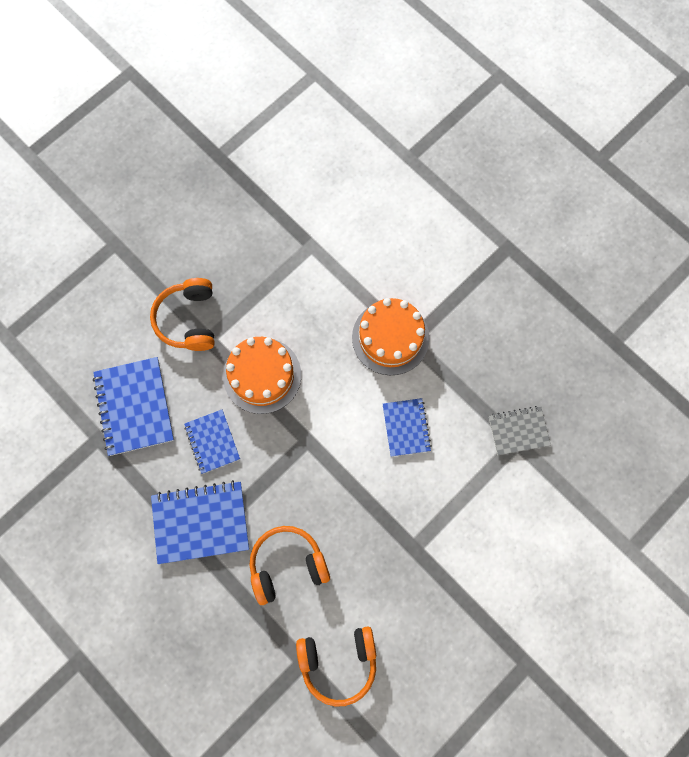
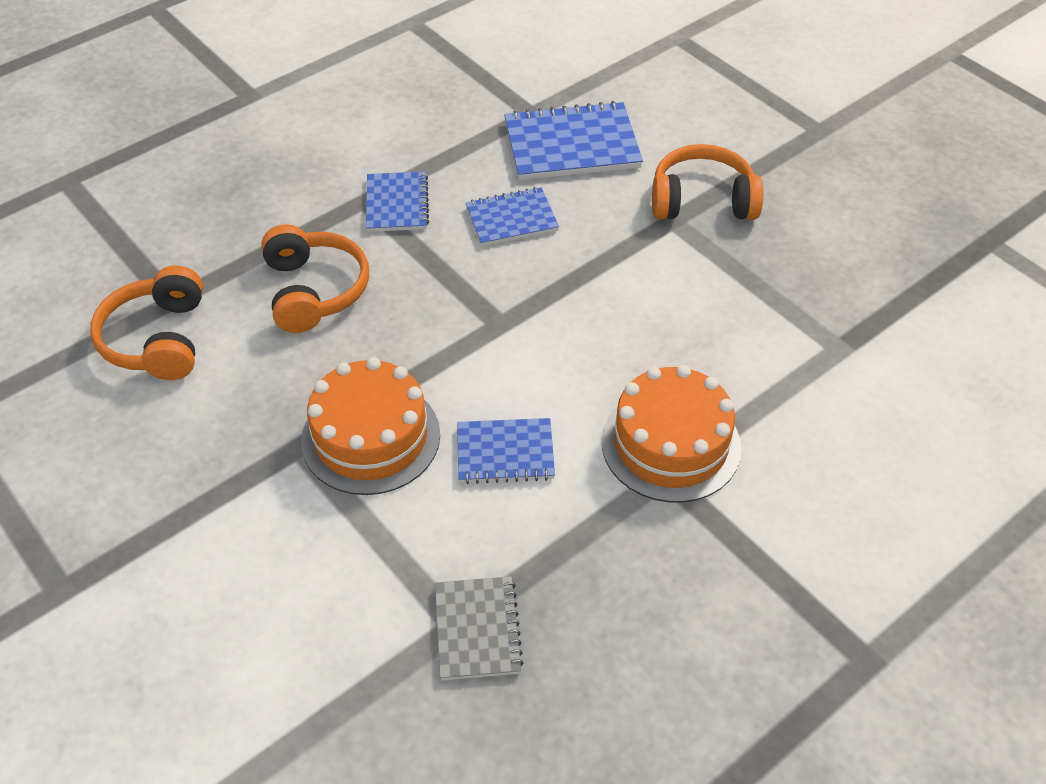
camera: 95 degrees right, 25 degrees down
blue notebook [151,480,249,564] -> blue notebook [366,171,429,232], size x0.61
orange cake [223,337,301,414] -> orange cake moved to [301,357,440,495]

